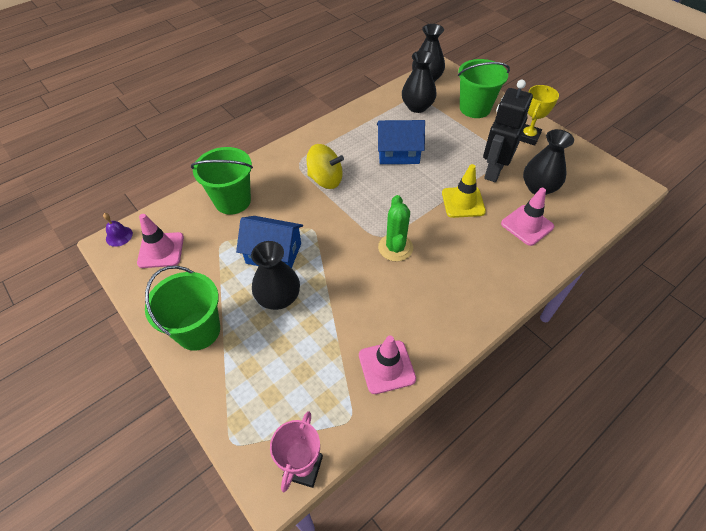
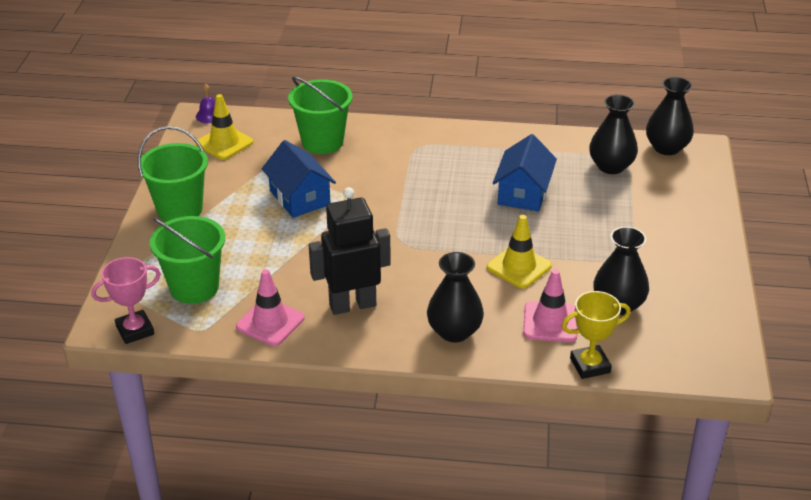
camera: 45 degrees right, 15 degrees down
pink traffic cone [137,214,184,268] -> yellow traffic cone [196,94,253,160]
black vase [251,241,300,310] -> black vase moved to [427,252,484,342]
yellow spinning top [306,144,344,189] -> none
blue house [377,120,425,164] -> blue house turned 60 degrees clockwise [493,134,557,211]
green cactus [378,195,413,261] -> none
green bucket [458,59,510,118] -> green bucket moved to [150,216,225,304]
black robot [483,80,533,182] -> black robot moved to [309,187,391,315]
yellow trophy [520,85,559,146] -> yellow trophy moved to [562,291,631,379]

